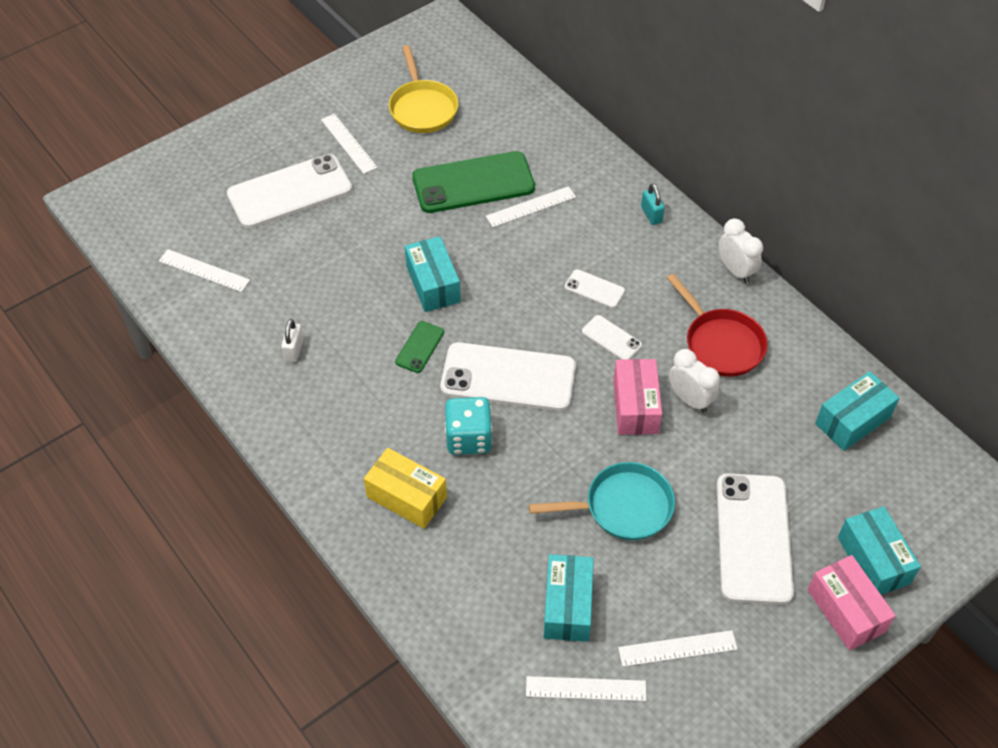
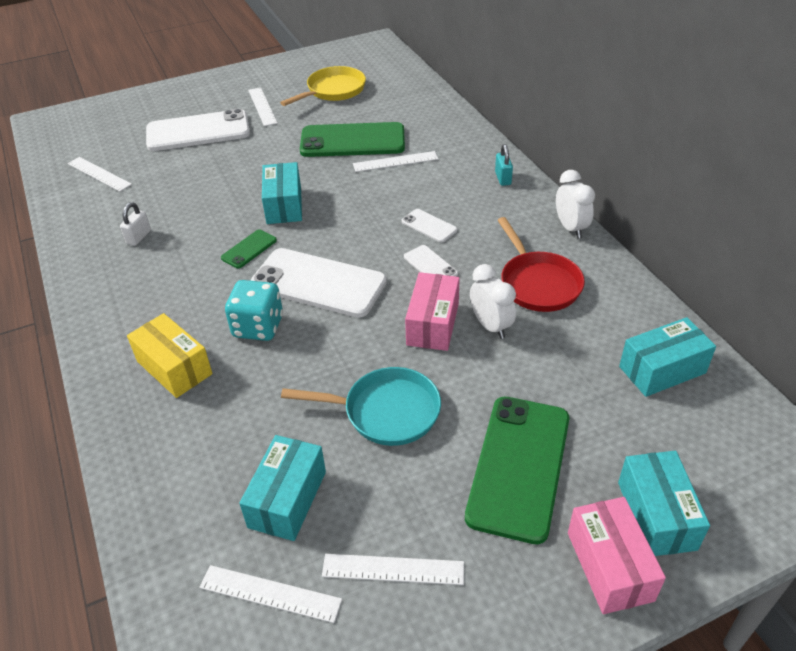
camera: 15 degrees right, 10 degrees down
yellow pan [389,45,458,133] -> yellow pan turned 135 degrees counterclockwise [280,66,366,106]
white phone [716,473,794,605] -> green phone [465,397,569,544]

